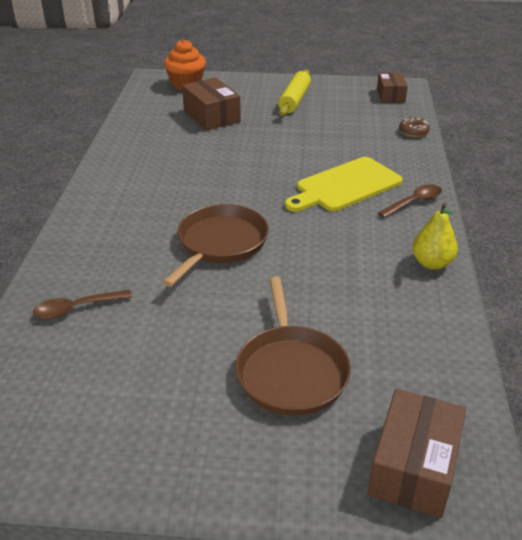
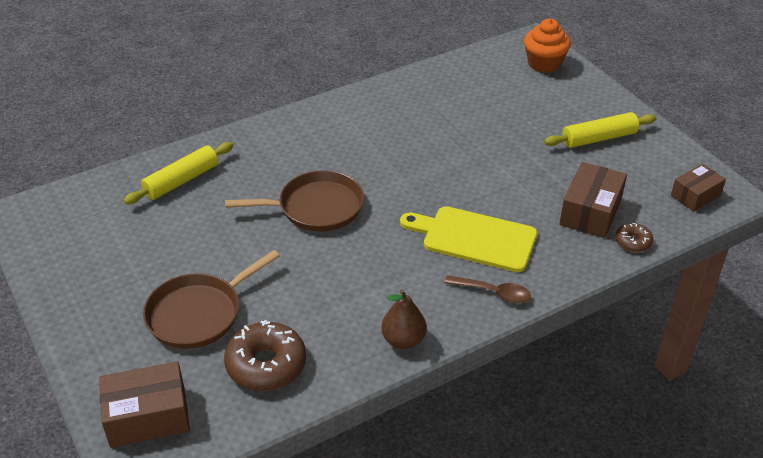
camera: 55 degrees right, 5 degrees up
brown spoon [33,290,132,319] -> yellow rolling pin [124,142,233,204]
brown box [182,77,241,131] -> brown box moved to [559,162,627,238]
yellow pear [412,202,458,270] -> brown pear [381,289,426,349]
none -> brown donut [224,320,306,391]

